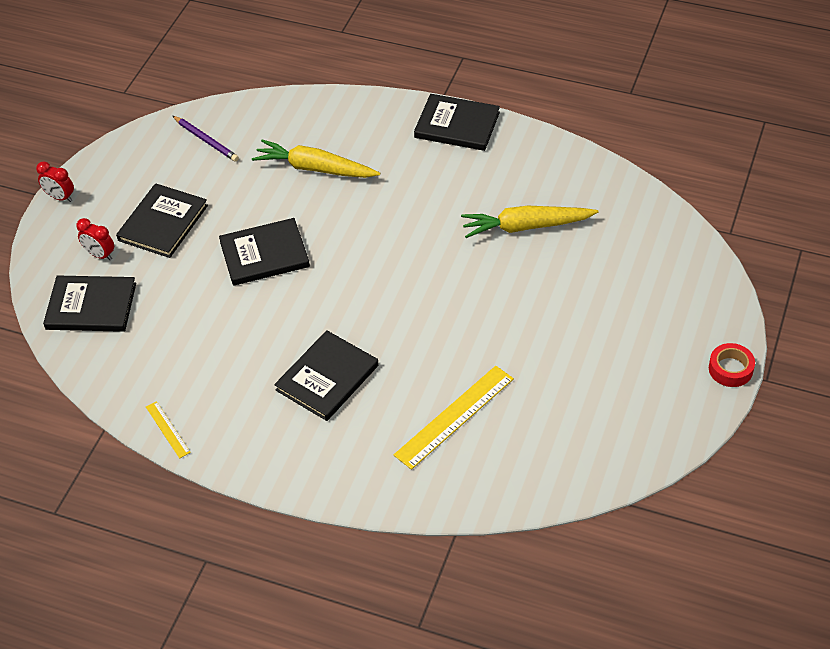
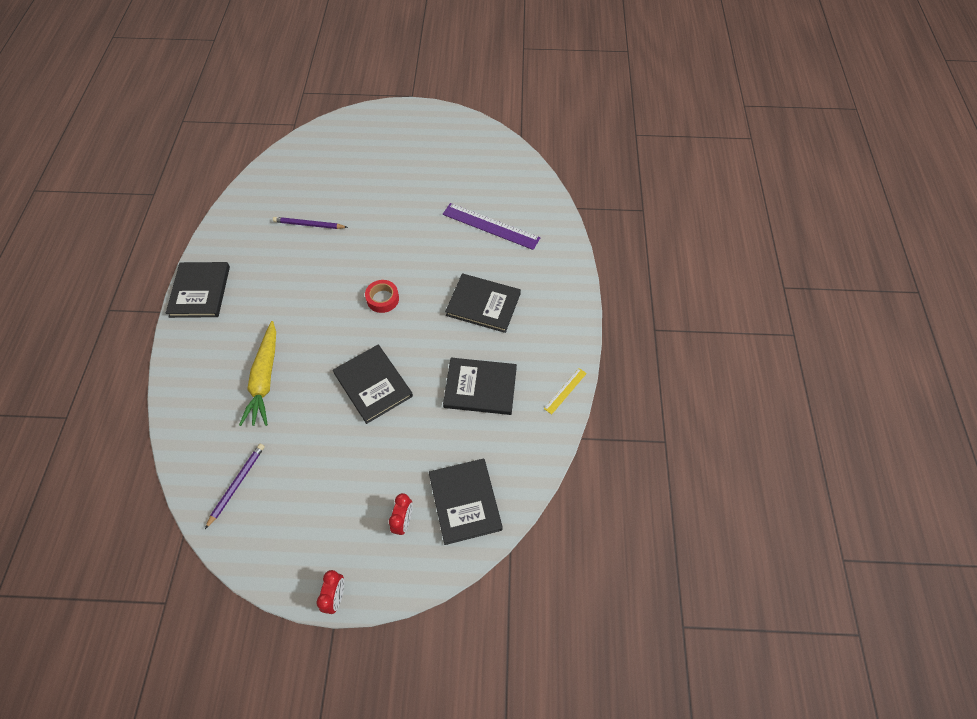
camera: 110 degrees left, 10 degrees up
black book [116,183,208,258] -> black book moved to [443,358,517,415]
yellow ruler [394,366,514,470] -> purple ruler [443,203,540,250]
yellow carrot [461,206,598,238] -> purple pencil [273,217,348,229]
red tape [709,343,755,387] -> red tape moved to [365,280,399,313]

